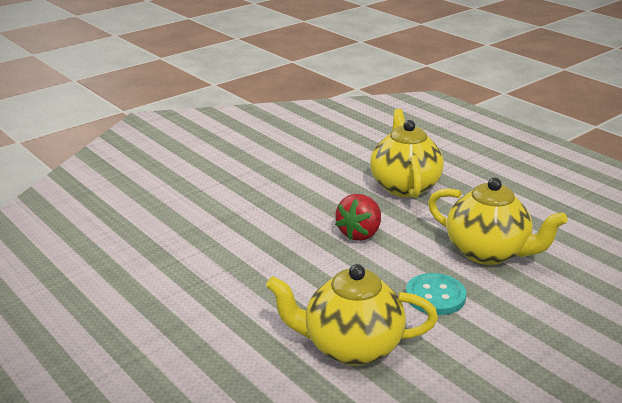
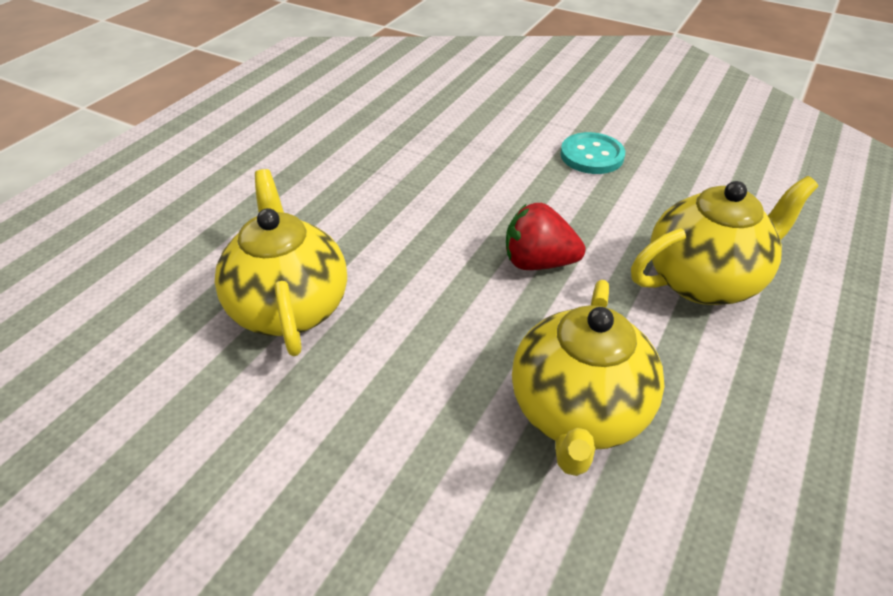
camera: 70 degrees right, 15 degrees up
turquoise button [406,273,466,315] -> turquoise button moved to [560,132,625,174]

